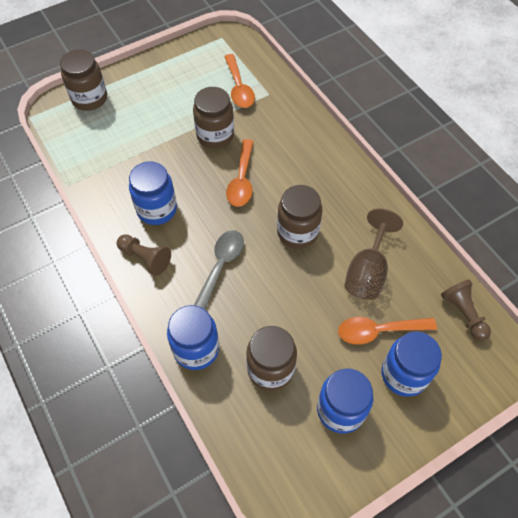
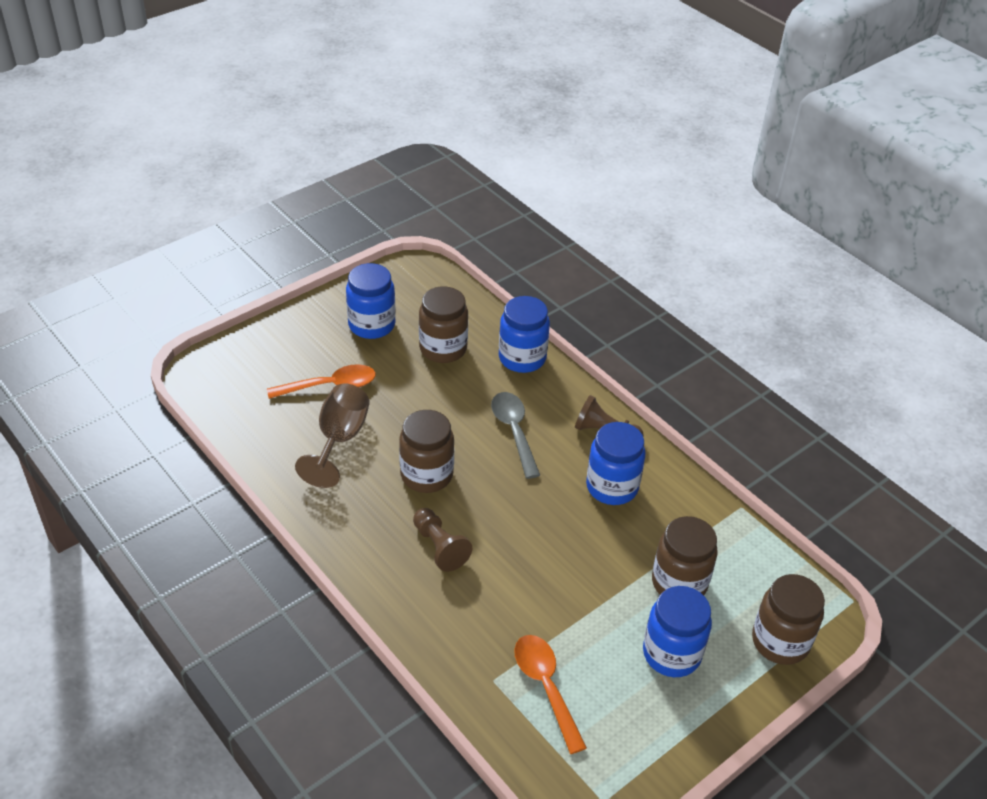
camera: 170 degrees right, 15 degrees down
brown jar [193,87,234,149] -> brown jar moved to [652,516,718,595]
grey spoon [194,230,244,310] -> grey spoon turned 150 degrees clockwise [491,392,540,479]
orange spoon [226,139,254,207] -> none
blue jar [381,332,442,397] -> blue jar moved to [643,586,712,677]
brown pawn [441,280,491,341] -> brown pawn moved to [413,508,472,572]

